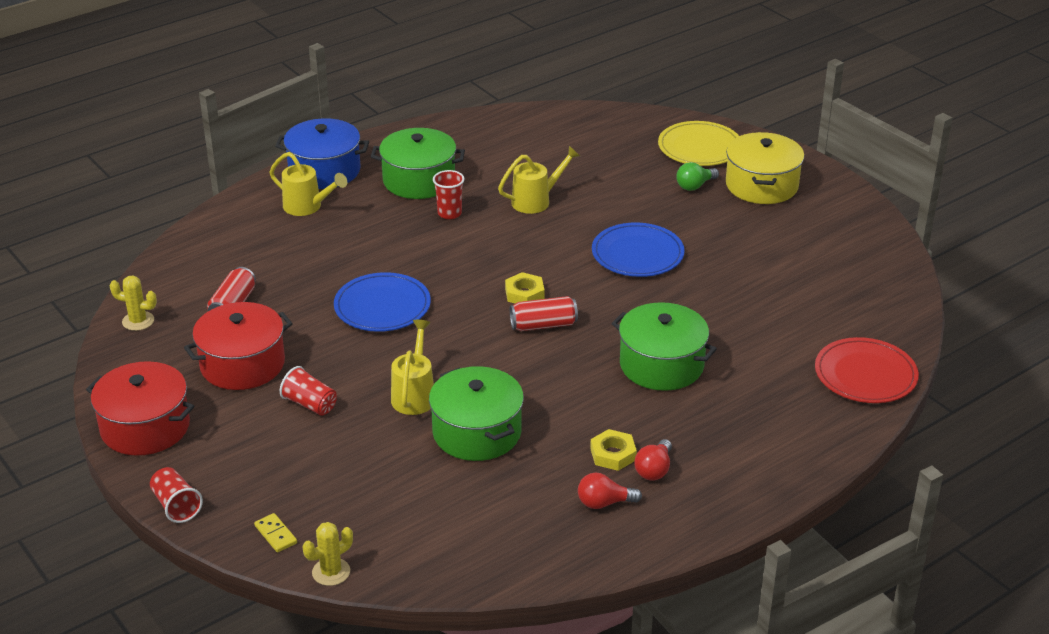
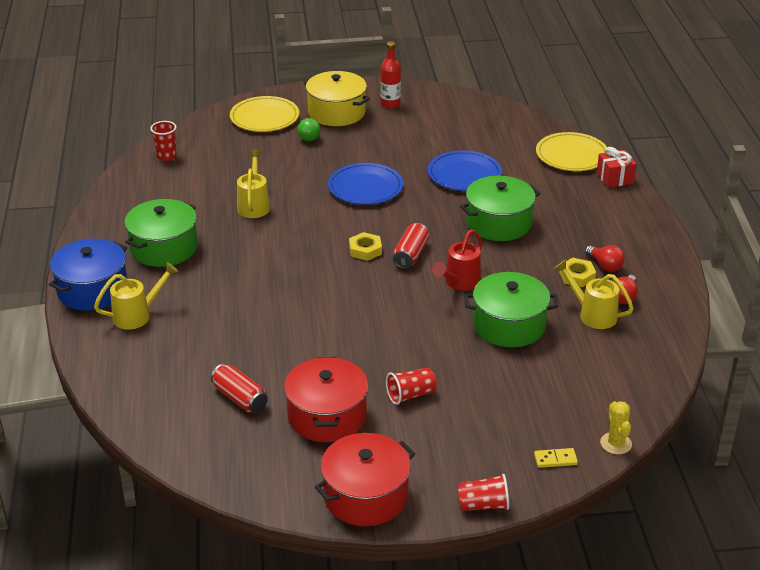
camera: 60 degrees left, 0 degrees up
yellow cactus [109,275,157,331] -> none
blue plate [334,272,431,332] -> blue plate moved to [428,150,502,191]
yellow watering can [391,320,434,415] -> yellow watering can moved to [554,259,634,329]
red cup [433,170,465,219] -> red cup moved to [150,121,177,161]
red plate [815,337,919,403] -> yellow plate [536,132,607,171]
none -> red bottle [380,41,401,109]
none -> red watering can [432,230,483,291]
none -> red gift [597,147,637,188]

